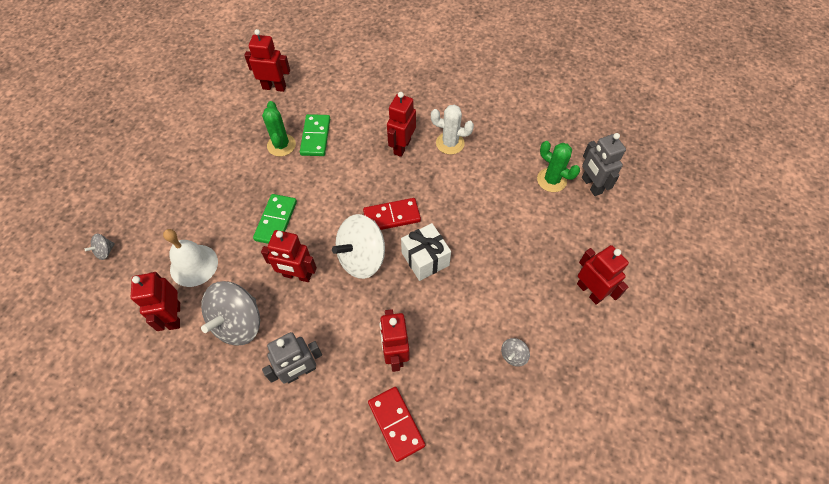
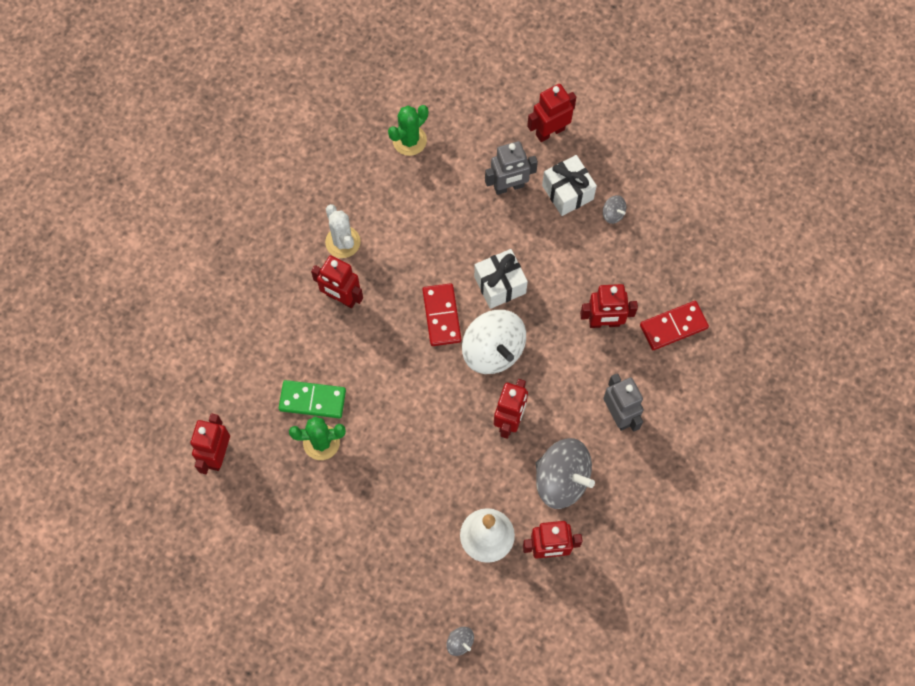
camera: 85 degrees left, 10 degrees up
green domino [253,194,297,244] -> none
white cactus [431,105,474,154] -> white cactus turned 45 degrees counterclockwise [325,204,361,258]
grey robot [582,133,626,196] -> grey robot moved to [485,141,538,195]
none -> white gift [542,155,597,216]

